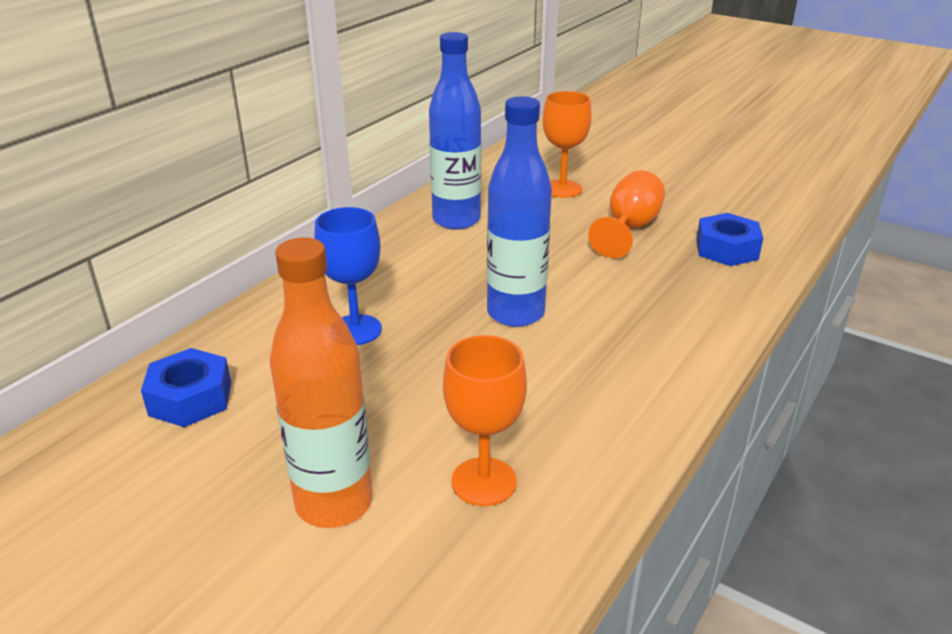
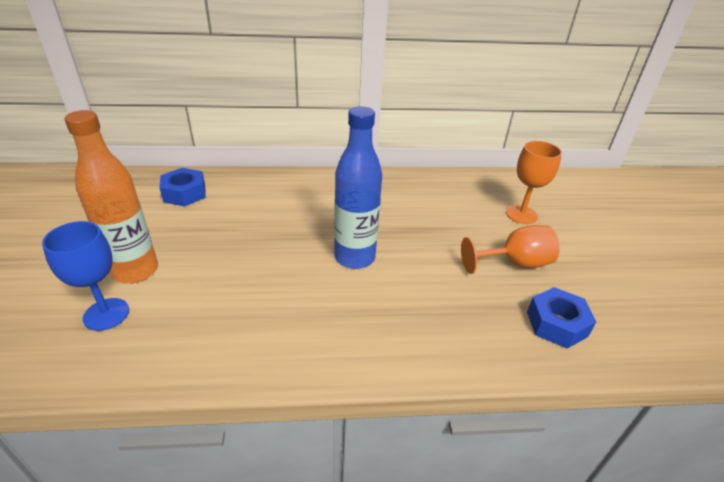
camera: 50 degrees right, 5 degrees up
blue goblet [314,207,382,345] -> blue goblet moved to [42,221,129,331]
blue bottle [429,32,481,230] -> none
orange goblet [443,335,527,506] -> none

